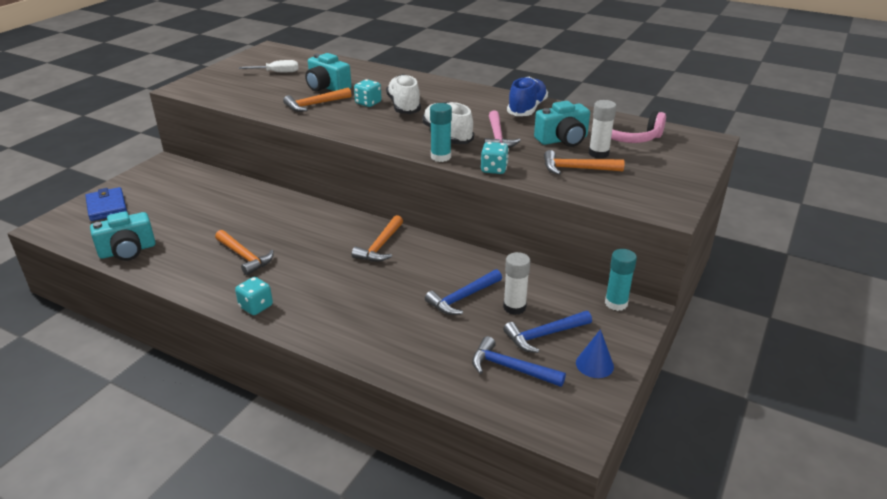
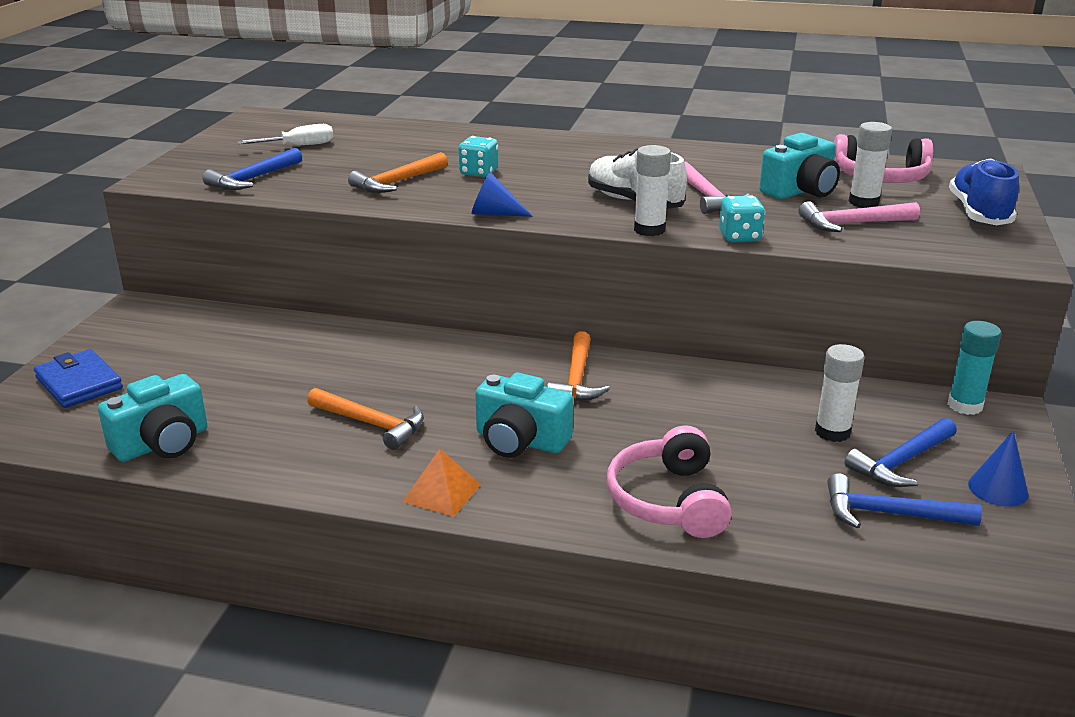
camera: 15 degrees left, 5 degrees down
turquoise dice [235,277,273,315] -> orange pyramid [402,449,481,517]
turquoise camera [305,53,352,91] -> turquoise camera moved to [475,373,573,458]
white shoe [386,74,421,114] -> none
blue hammer [425,269,502,315] -> blue hammer moved to [203,148,302,190]
turquoise glue stick [430,103,452,162] -> white glue stick [634,145,671,236]
blue shoe [507,77,548,116] -> blue shoe moved to [949,158,1019,225]
orange hammer [544,150,624,175] -> pink hammer [798,201,920,232]
none -> blue cone [471,172,533,217]
none -> pink headphones [607,425,732,538]

